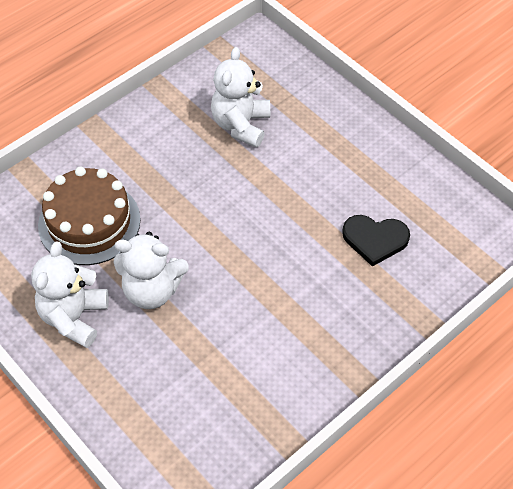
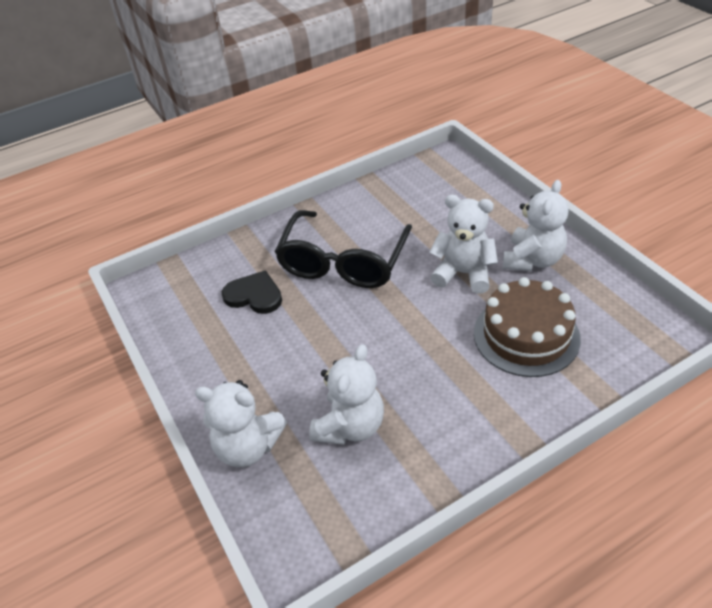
camera: 165 degrees left, 10 degrees down
none -> white teddy bear [195,380,287,467]
none -> black glasses [275,210,412,288]

